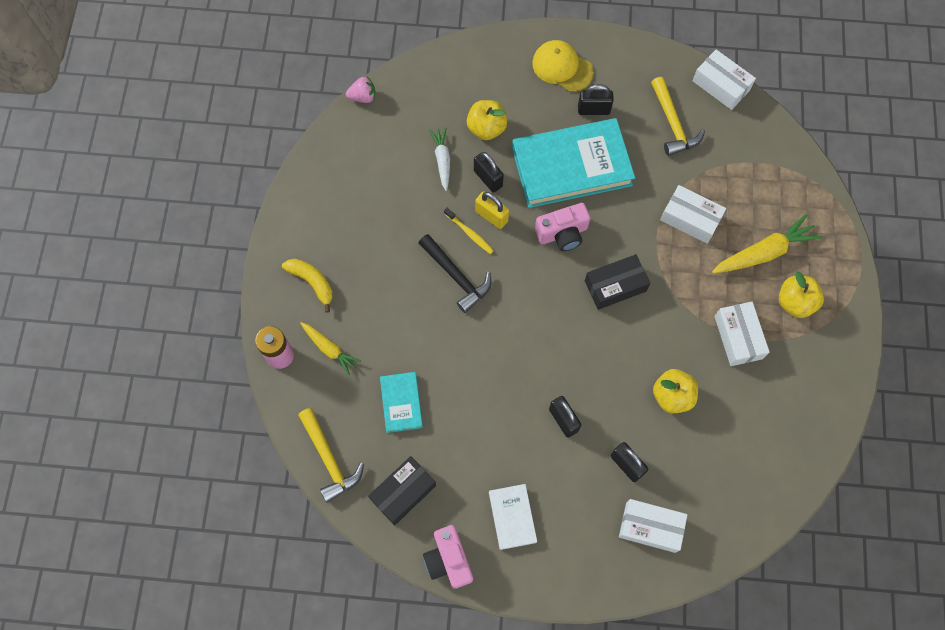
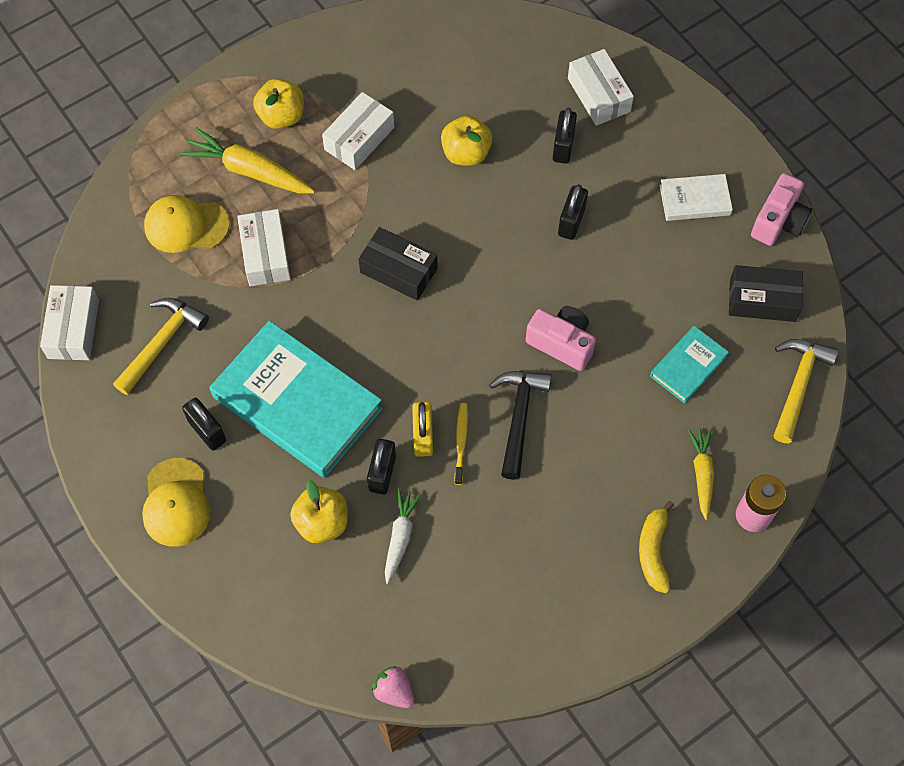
camera: 130 degrees left, 5 degrees down
white carrot [429,127,450,191] -> white carrot turned 150 degrees clockwise [385,489,422,584]
white book [489,484,537,550] -> white book turned 45 degrees clockwise [660,174,733,221]
pink camera [535,203,590,251] -> pink camera moved to [526,306,596,371]
none -> yellow cap [144,195,230,253]

